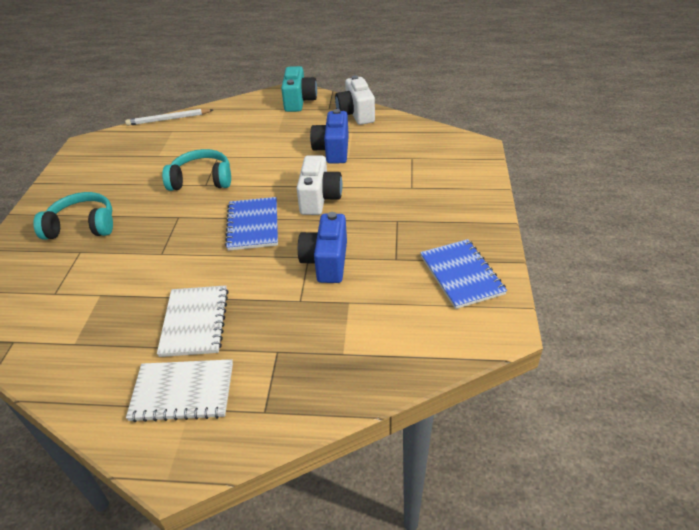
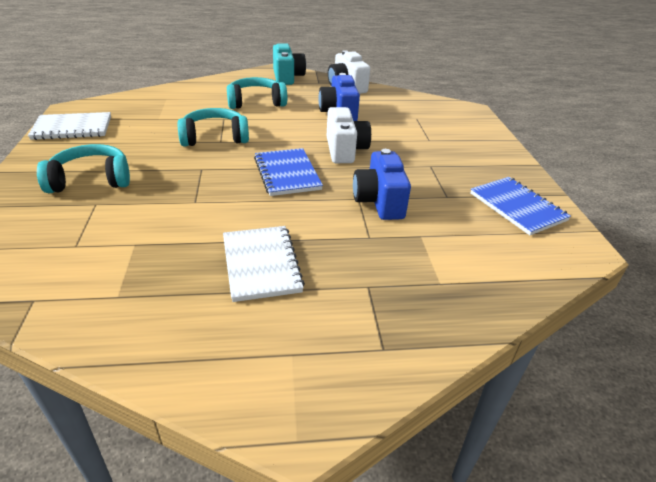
camera: 15 degrees left, 5 degrees down
white pencil [125,109,213,126] -> none
white notebook [126,359,233,422] -> white notebook moved to [28,112,111,140]
none -> turquoise headphones [227,77,287,109]

